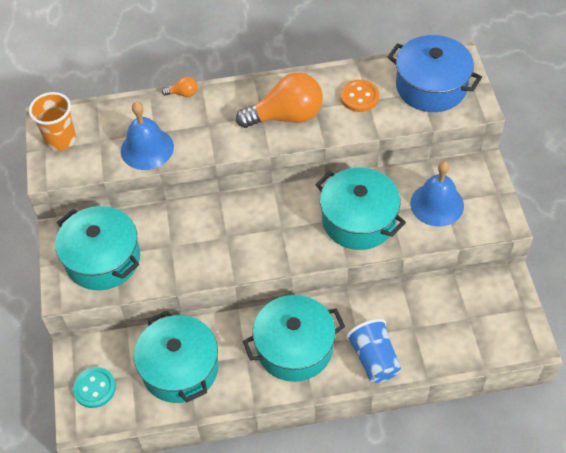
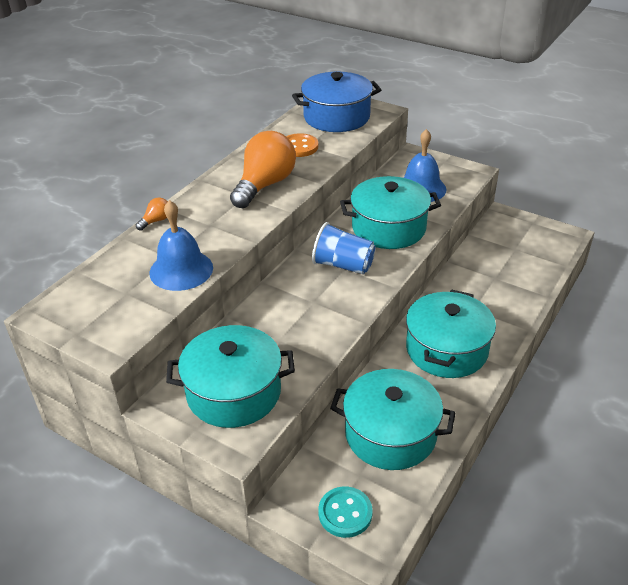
camera: 50 degrees left, 15 degrees down
orange cup [29,92,76,151] -> none
blue cup [346,319,401,383] -> blue cup moved to [312,222,376,274]

